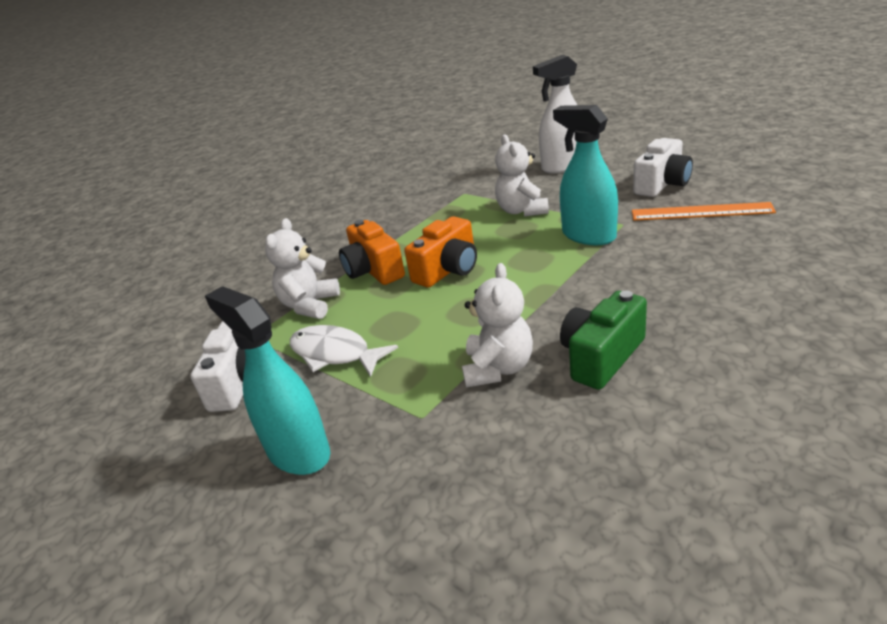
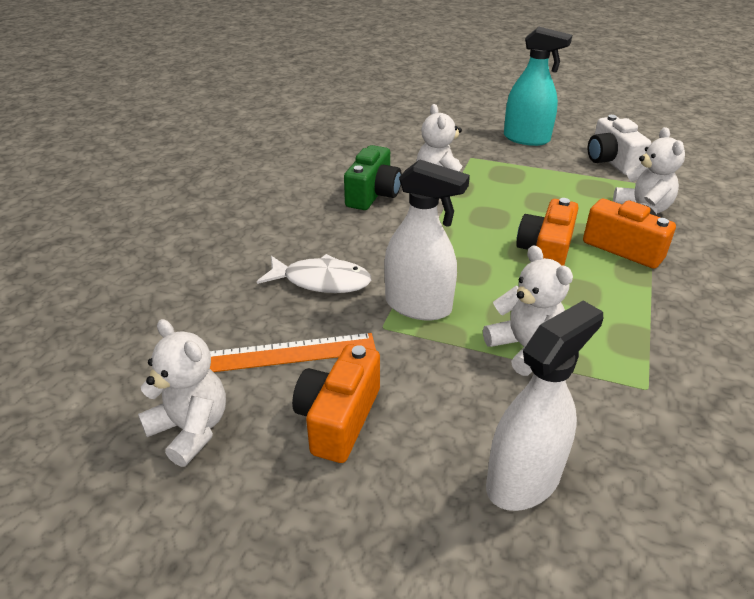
camera: 155 degrees right, 5 degrees up
white fish [290,325,398,377] -> white fish moved to [257,254,372,293]
turquoise spray bottle [553,105,618,245] -> white spray bottle [385,160,470,320]
white camera [633,138,693,197] -> orange camera [292,344,380,463]
none -> white teddy bear [138,319,226,467]

